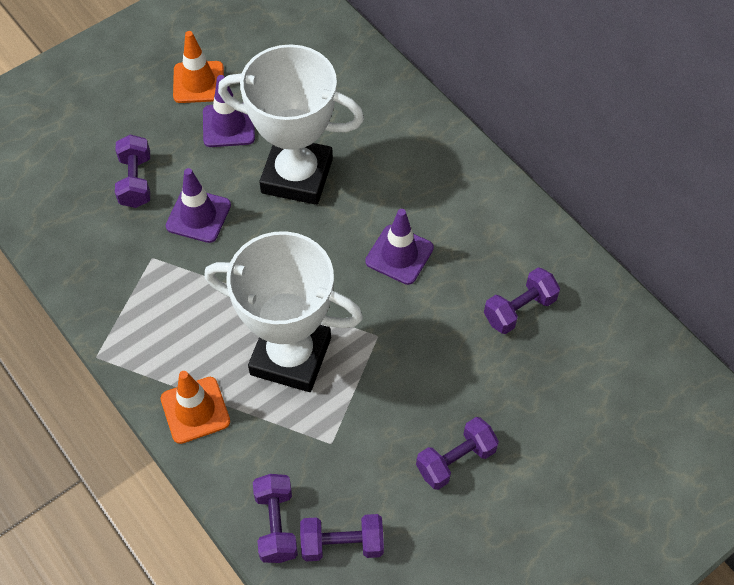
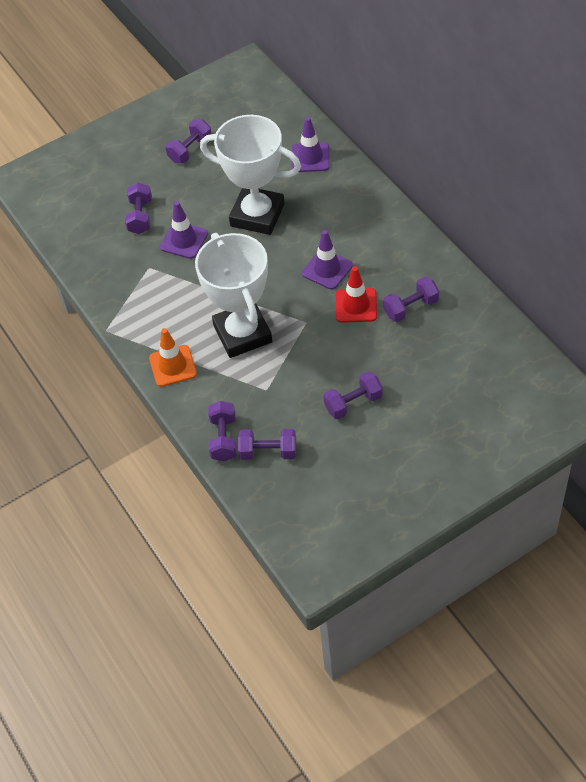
camera: 10 degrees right, 5 degrees down
orange traffic cone [173,31,224,103] -> purple dumbbell [166,119,212,163]
purple traffic cone [203,75,255,147] -> purple traffic cone moved to [292,117,330,172]
white trophy [204,231,363,392] -> white trophy turned 45 degrees clockwise [195,233,272,358]
none -> red traffic cone [336,266,377,323]

